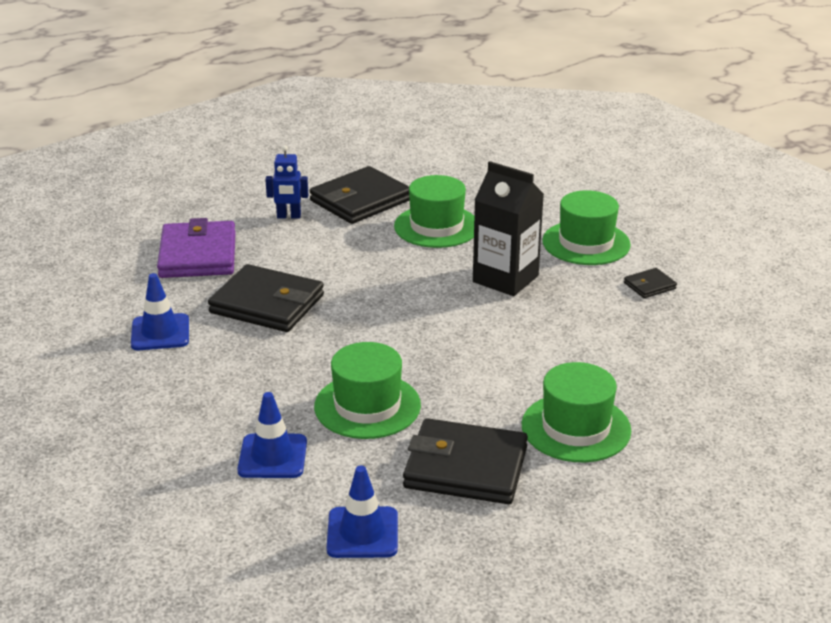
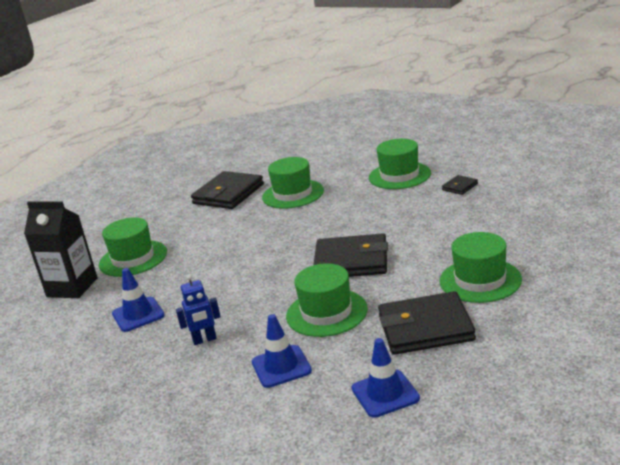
camera: 15 degrees left, 5 degrees down
purple wallet [157,218,236,278] -> green hat [99,217,167,277]
black wallet [208,264,324,332] -> black wallet moved to [313,234,388,277]
blue robot [265,145,308,219] -> blue robot moved to [176,274,221,345]
black carton [473,161,544,296] -> black carton moved to [24,201,98,298]

